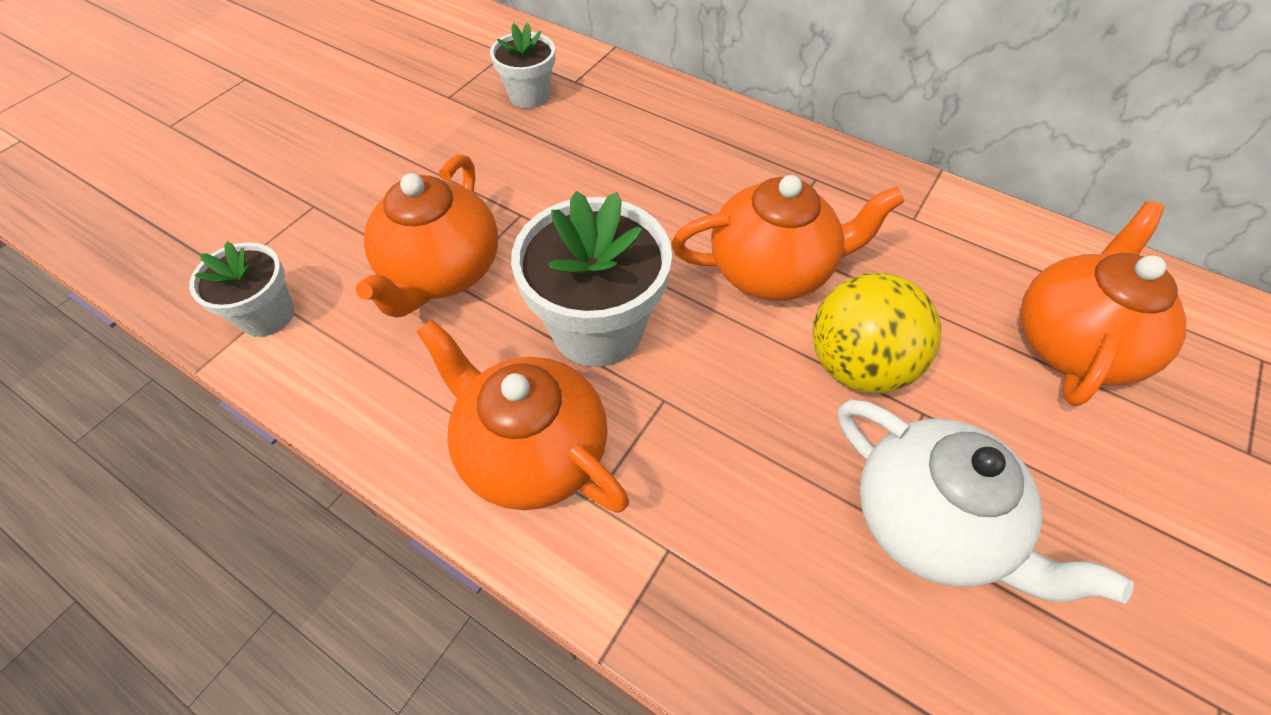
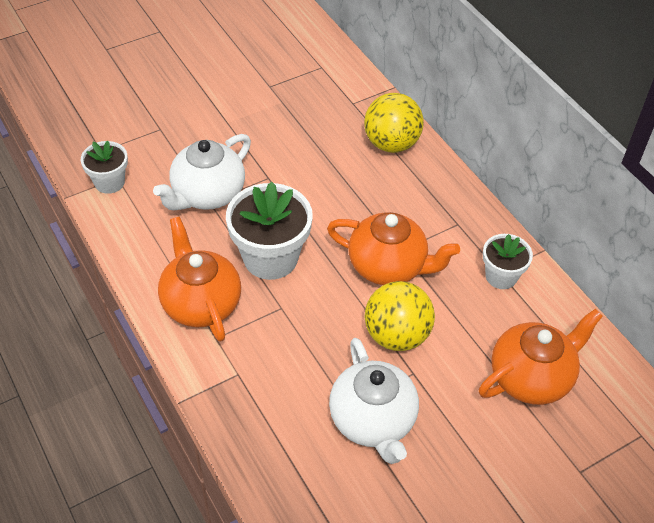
camera: 25 degrees right, 5 degrees down
orange teapot [355,154,498,318] -> white teapot [153,134,251,210]
white flower pot [490,23,555,108] -> white flower pot moved to [483,234,533,289]
none -> yellow ball [364,93,424,153]

